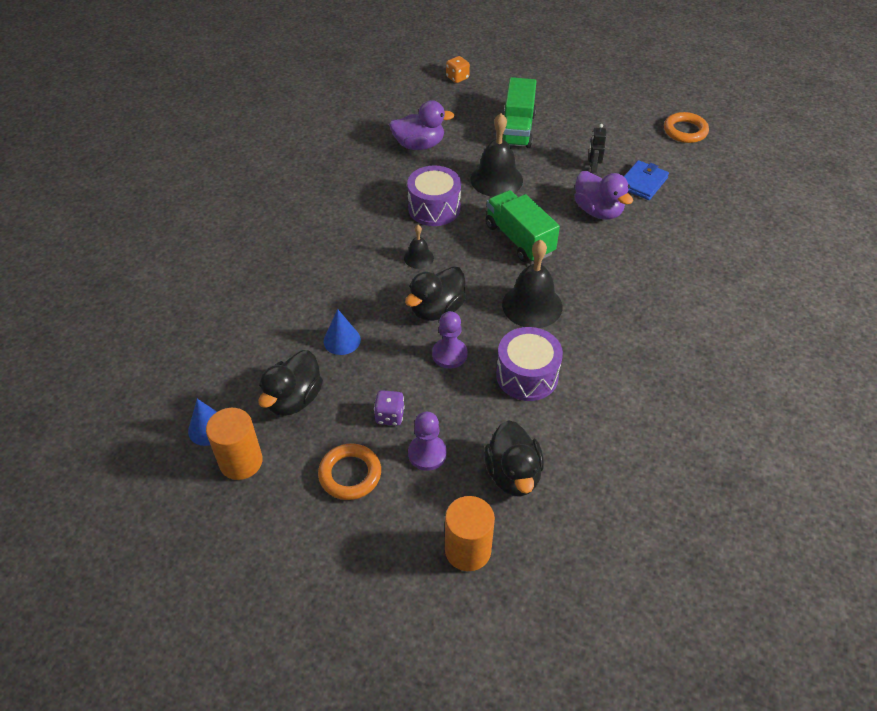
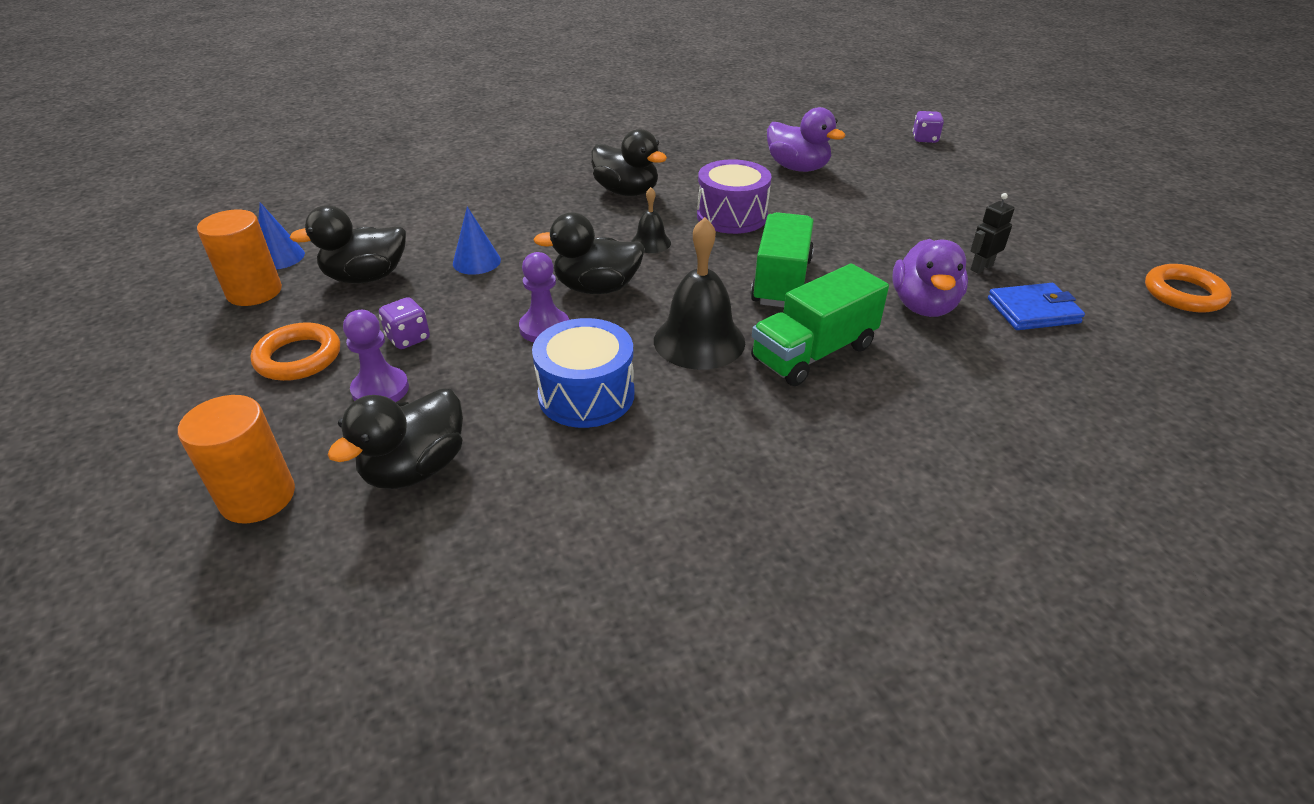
camera: 45 degrees right, 10 degrees down
orange dice [446,56,470,83] -> purple dice [912,111,944,143]
black bell [470,113,523,197] -> none
purple drum [496,327,563,401] -> blue drum [532,318,634,428]
green truck [502,77,537,148] -> green truck moved to [751,264,889,386]
none -> black duck [591,129,667,196]

